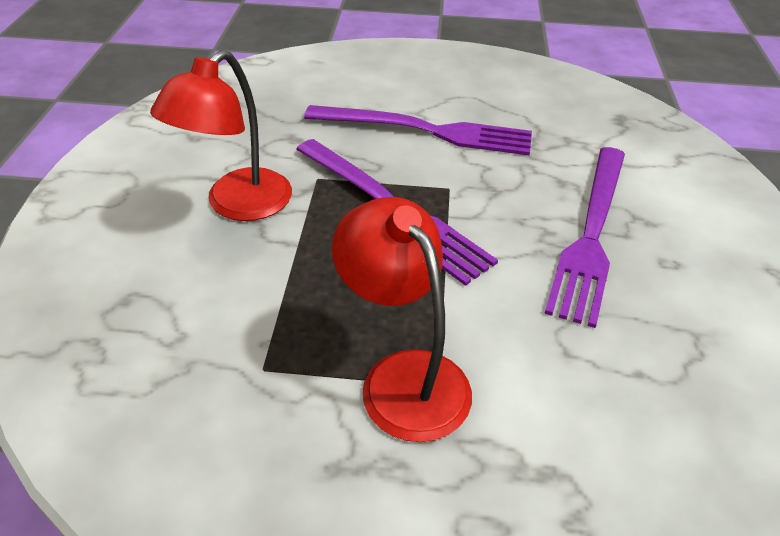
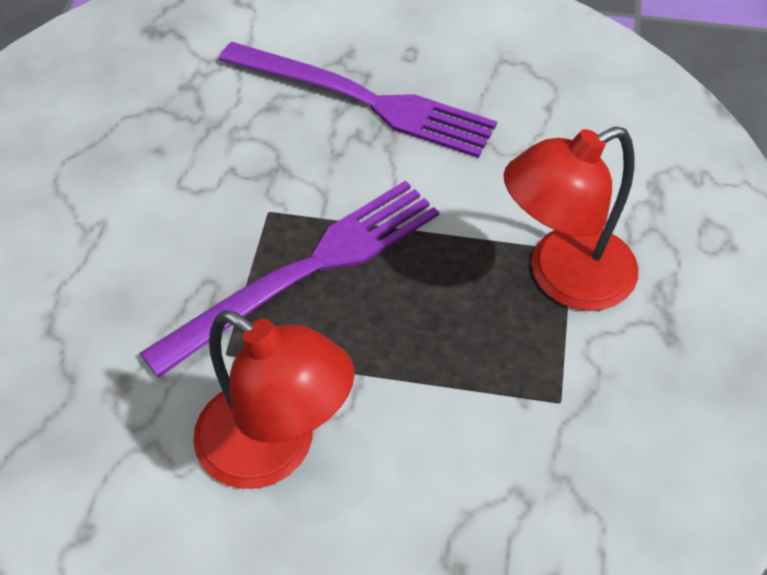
camera: 85 degrees left, 10 degrees up
purple fork [304,105,532,155] -> none

